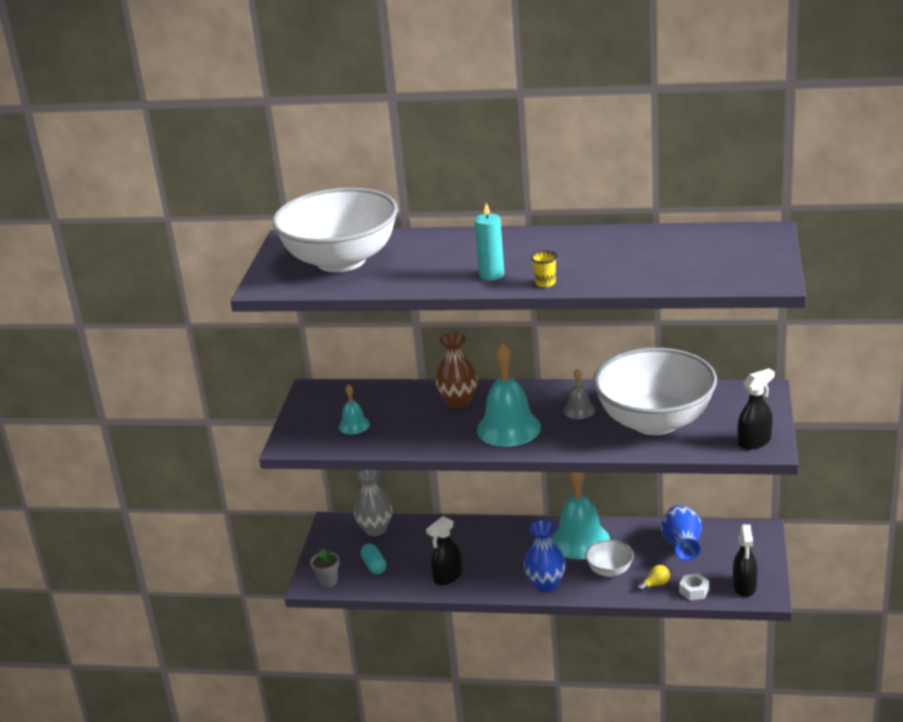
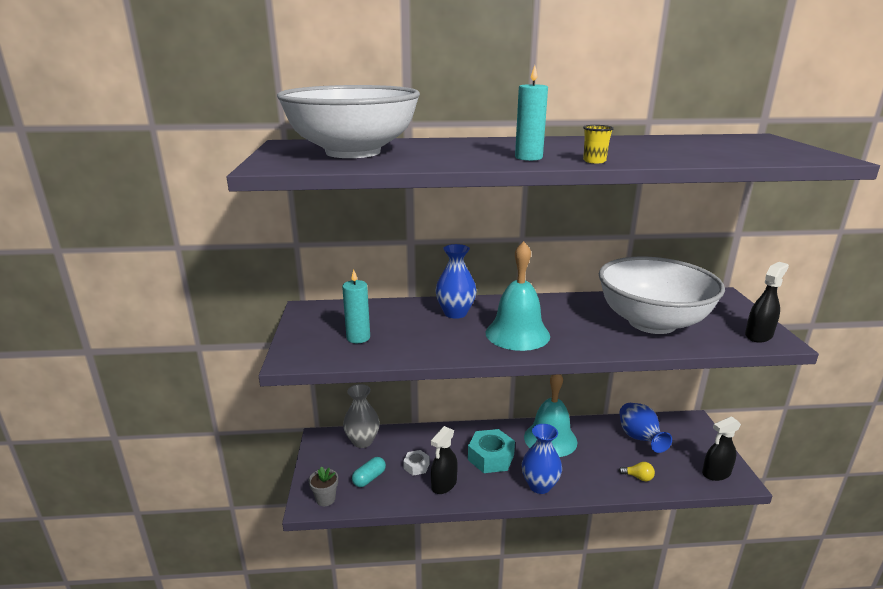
camera: 15 degrees left, 5 degrees down
turquoise bell [338,384,370,434] -> turquoise candle [342,269,370,343]
turquoise capsule [360,543,386,574] -> turquoise capsule turned 75 degrees clockwise [352,457,386,487]
brown vase [435,333,477,408] -> blue vase [435,244,477,319]
grey bell [563,368,595,419] -> none
white bowl [585,540,634,577] -> none
yellow light bulb [637,565,670,592] -> yellow light bulb turned 60 degrees clockwise [619,462,655,481]
white nut [679,573,709,600] -> white nut moved to [403,450,430,476]
black spray bottle [733,524,758,597] -> black spray bottle turned 75 degrees clockwise [702,416,741,481]
none -> turquoise nut [468,429,515,473]

